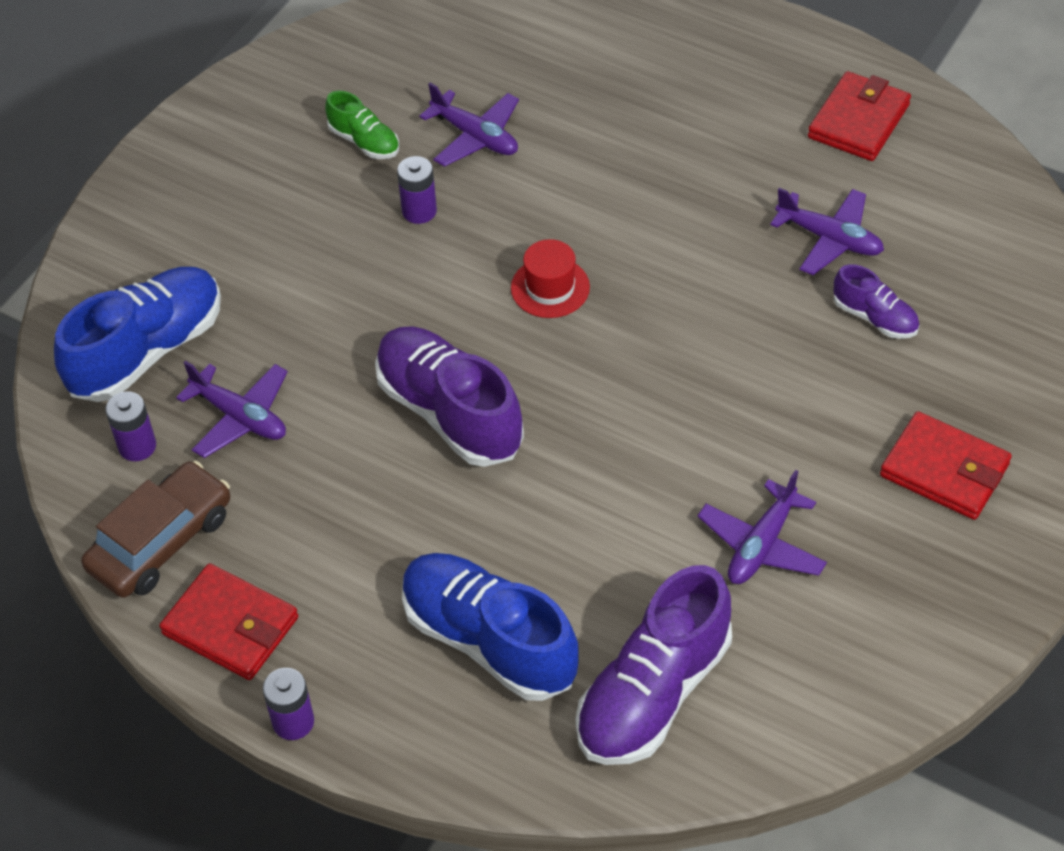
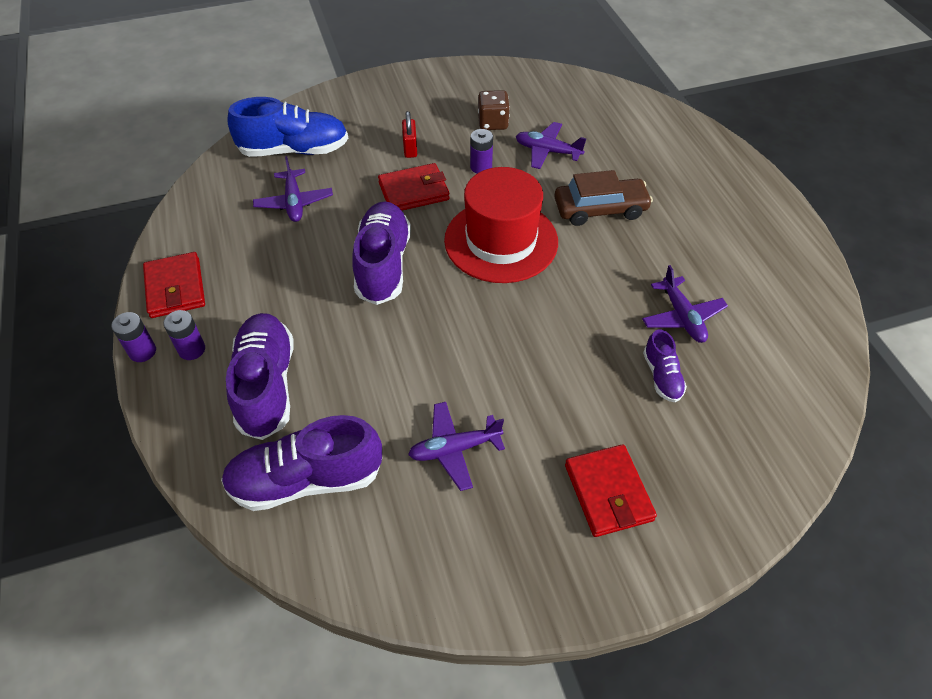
camera: 40 degrees right, 0 degrees up
brown car [81,461,230,598] -> brown car moved to [554,170,653,226]
purple battery [105,391,156,461] -> purple battery moved to [164,310,205,360]
green shoe [325,91,399,159] -> brown dice [478,90,510,130]
blue shoe [402,553,579,701] -> purple shoe [226,313,293,440]
purple plane [419,83,519,167] -> purple plane turned 120 degrees clockwise [516,122,586,169]
red hat [511,239,590,318] -> red hat [444,167,558,283], size x2.18
red wallet [808,71,911,161] -> red wallet moved to [378,163,450,211]
none -> red padlock [402,111,417,158]

